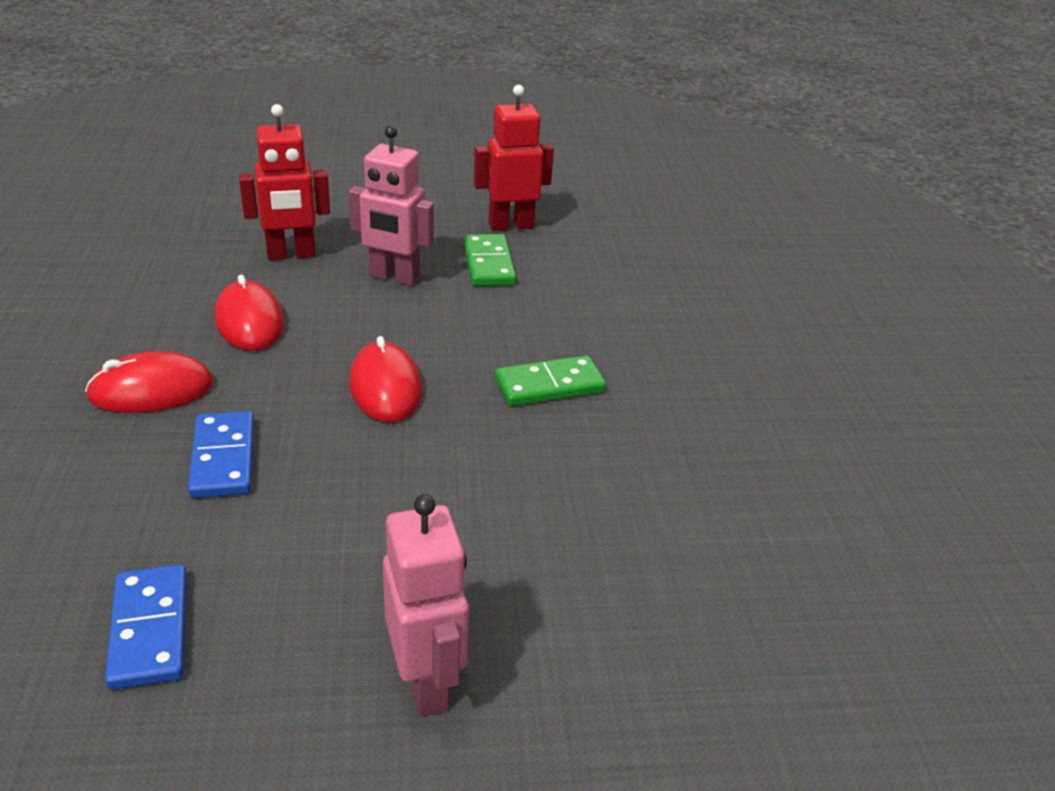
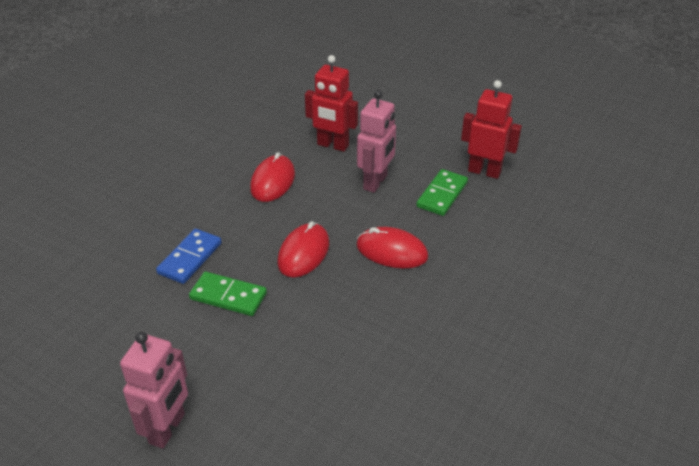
camera: 40 degrees right, 5 degrees up
red mouse [85,351,214,413] -> red mouse moved to [356,227,428,268]
blue domino [105,564,187,690] -> none
pink robot [348,125,434,286] -> pink robot turned 120 degrees counterclockwise [357,90,396,193]
green domino [495,355,606,406] -> green domino moved to [189,272,267,316]

